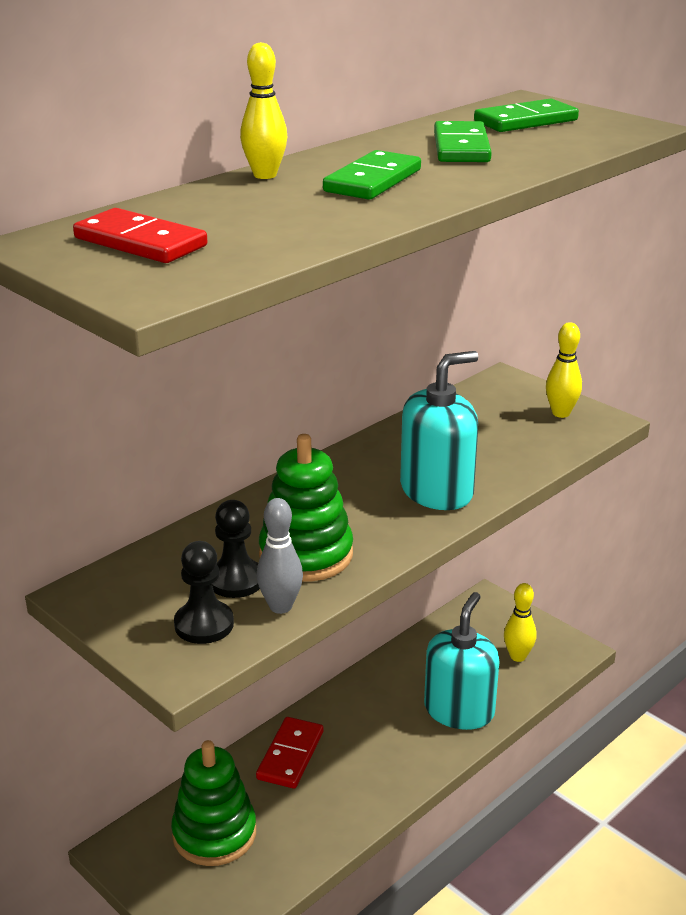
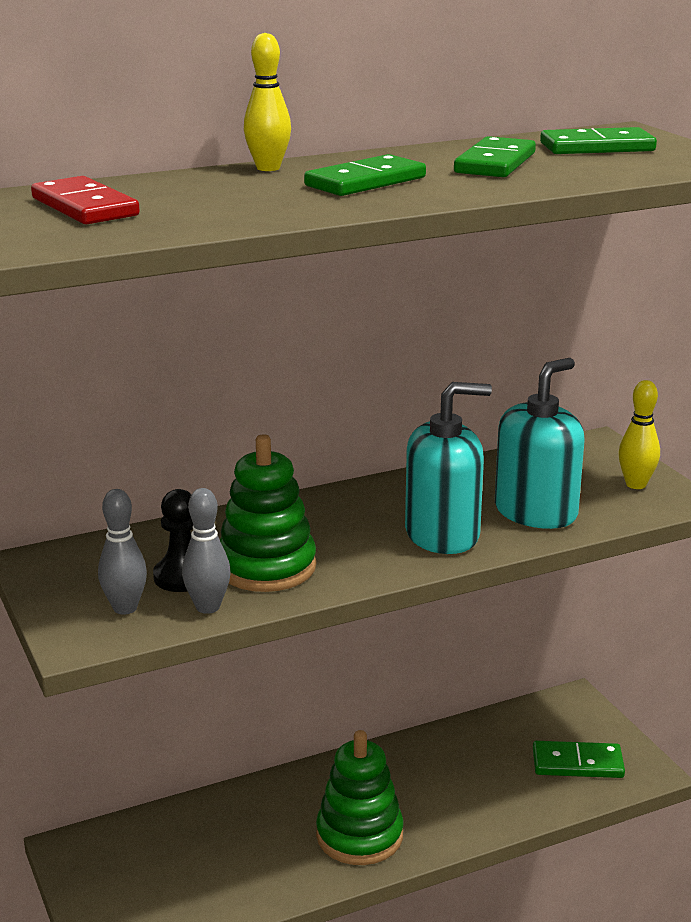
camera: 20 degrees right, 5 degrees down
green stacking toy [171,740,256,866] -> green stacking toy moved to [316,730,404,865]
black pawn [174,541,234,644] -> grey bowling pin [98,489,147,615]
red domino [256,717,323,789] -> none
turquoise soap dispenser [424,592,500,730] -> turquoise soap dispenser moved to [495,358,585,529]
yellow bowling pin [504,583,536,662] -> green domino [533,741,625,778]

